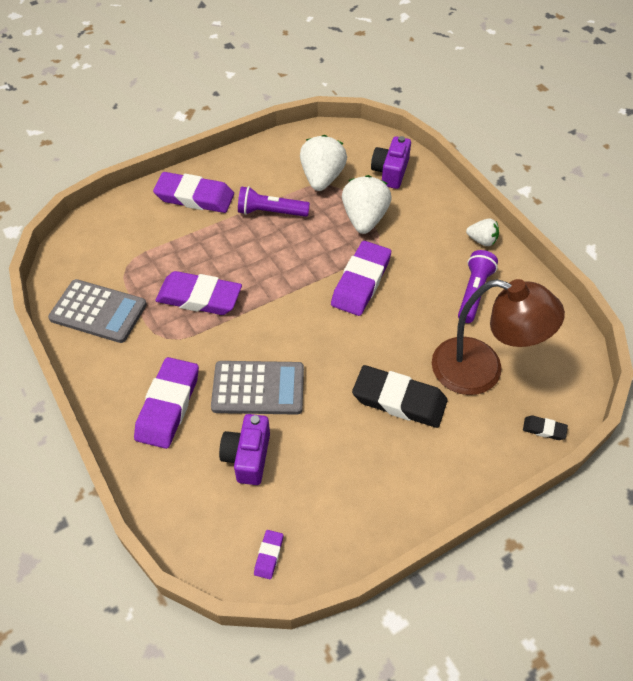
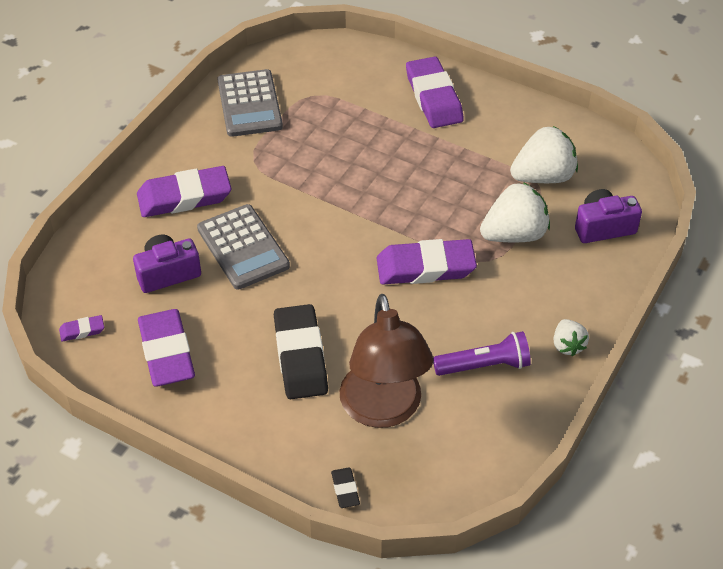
camera: 60 degrees right, 5 degrees down
purple eraser [155,271,242,315] -> purple eraser moved to [138,309,195,387]
purple flashlight [238,186,310,217] -> none

